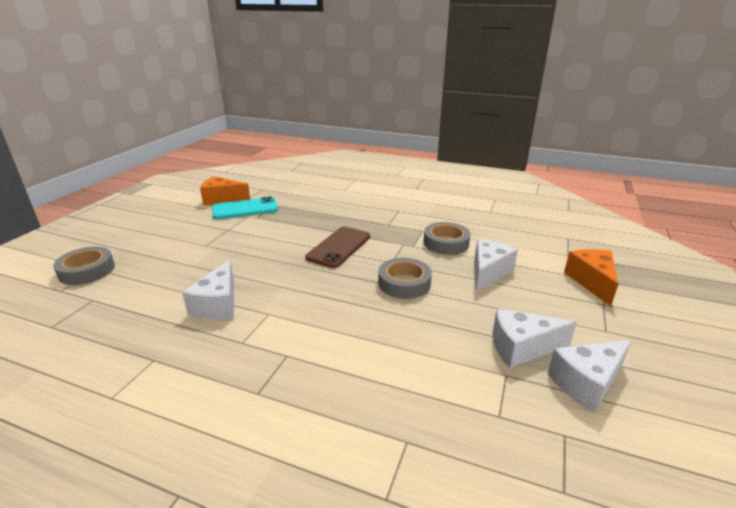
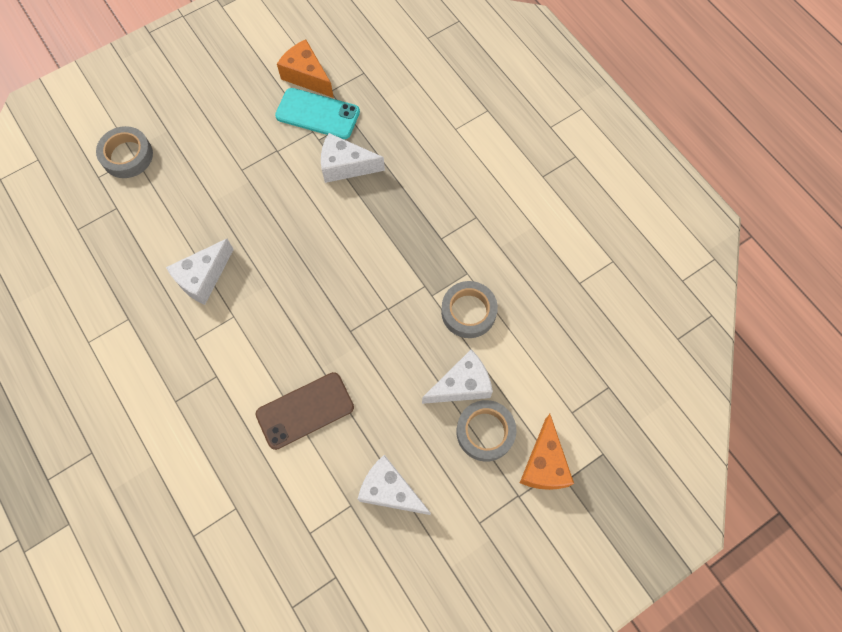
camera: 35 degrees right, 40 degrees up
brown phone [305,226,370,268] -> brown phone moved to [256,372,354,450]
grey tape [378,258,432,299] -> grey tape moved to [456,400,517,462]
white cheese [548,340,632,413] -> white cheese moved to [321,133,385,183]
orange cheese [564,249,618,306] -> orange cheese turned 150 degrees clockwise [520,414,574,490]

